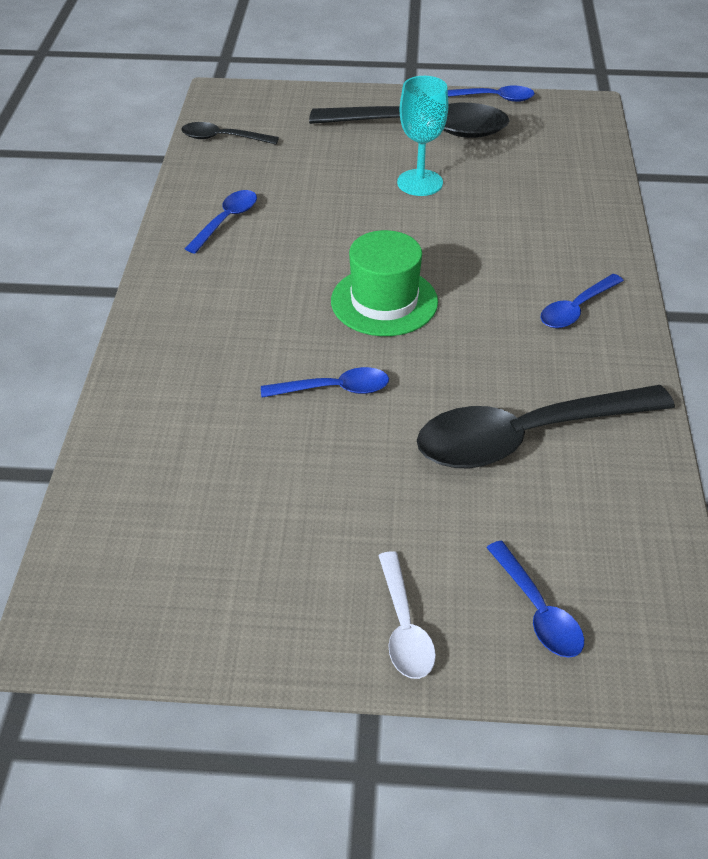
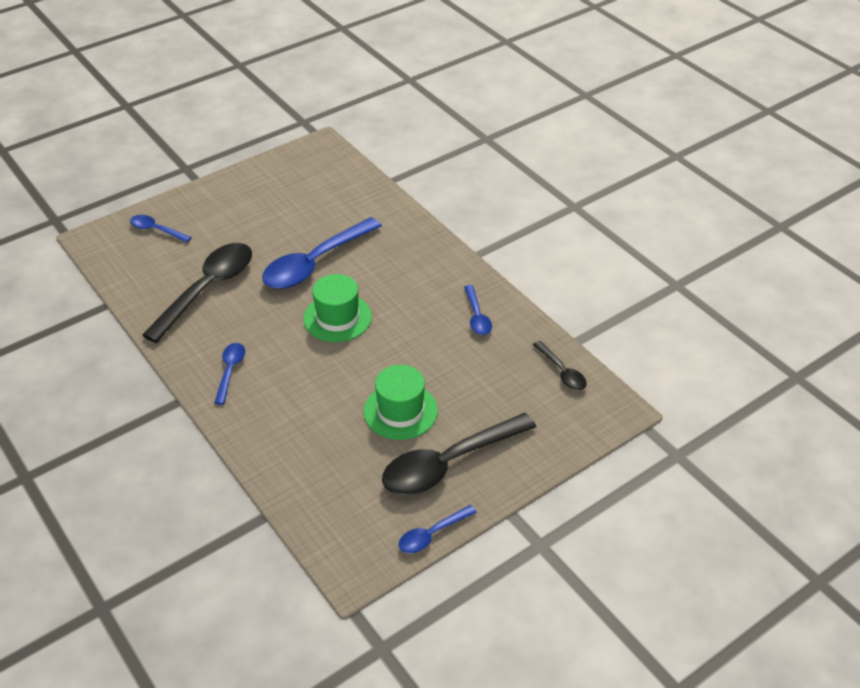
camera: 140 degrees right, 0 degrees up
black spoon [181,122,279,144] -> black spoon turned 90 degrees clockwise [533,341,587,390]
blue spoon [261,367,389,398] -> blue spoon [262,217,382,289], size x2.05
white spoon [378,551,436,679] -> none
turquoise goblet [397,76,448,196] -> green hat [364,365,438,440]

